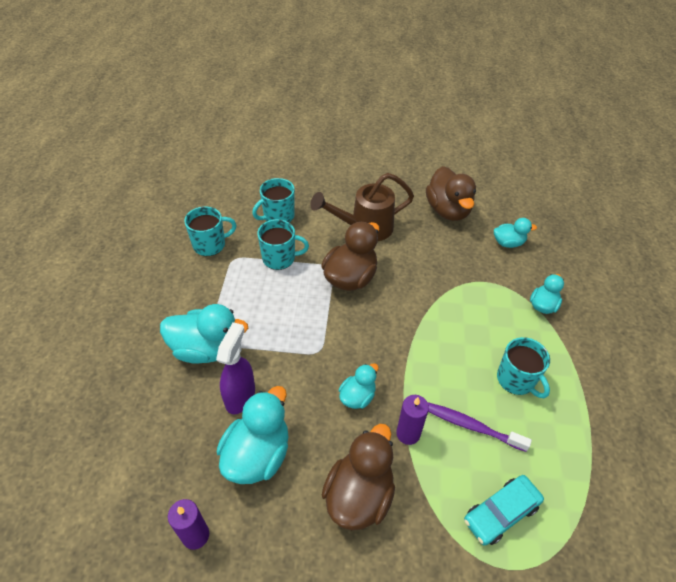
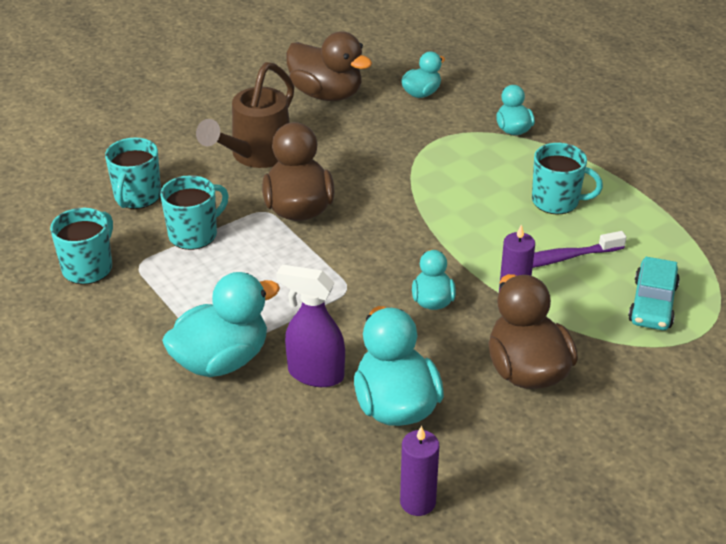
camera: 40 degrees left, 10 degrees down
purple spray bottle [216,322,255,414] -> purple spray bottle turned 45 degrees counterclockwise [276,265,345,387]

